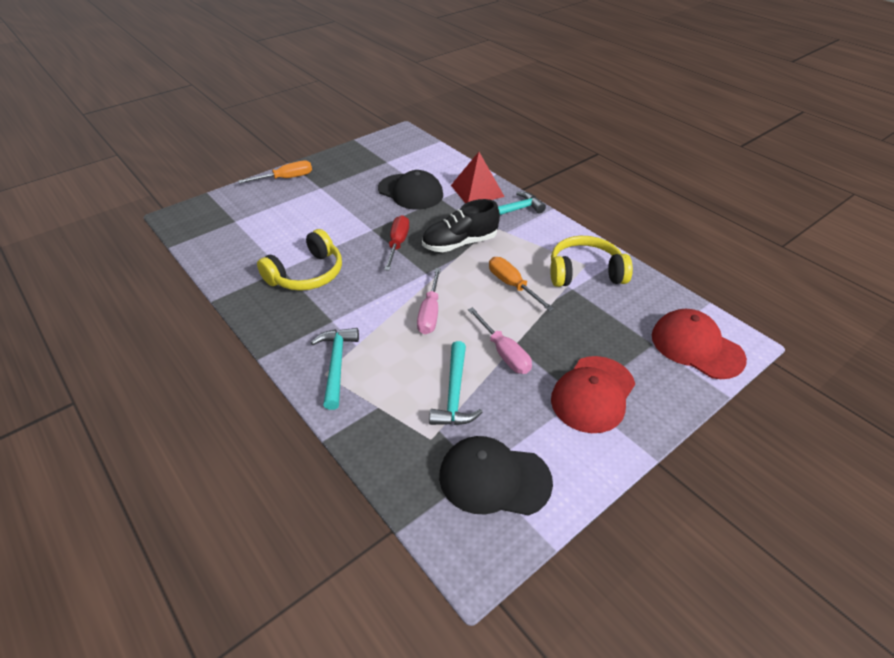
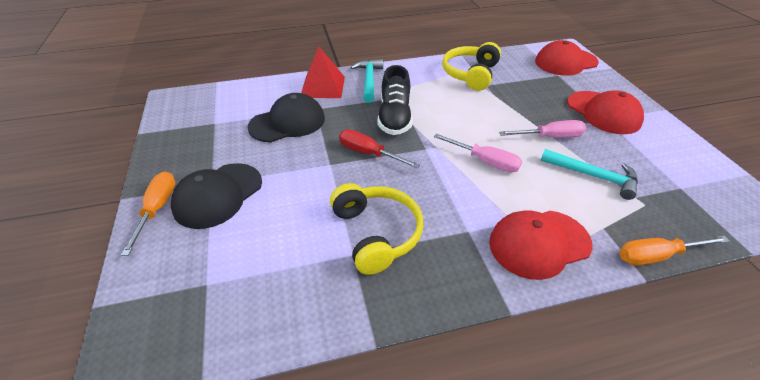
camera: 65 degrees left, 0 degrees up
turquoise hammer [311,328,359,410] -> red cap [489,210,592,280]
black cap [439,436,553,516] -> black cap moved to [171,163,262,229]
orange screwdriver [489,257,554,311] -> orange screwdriver moved to [619,236,729,266]

